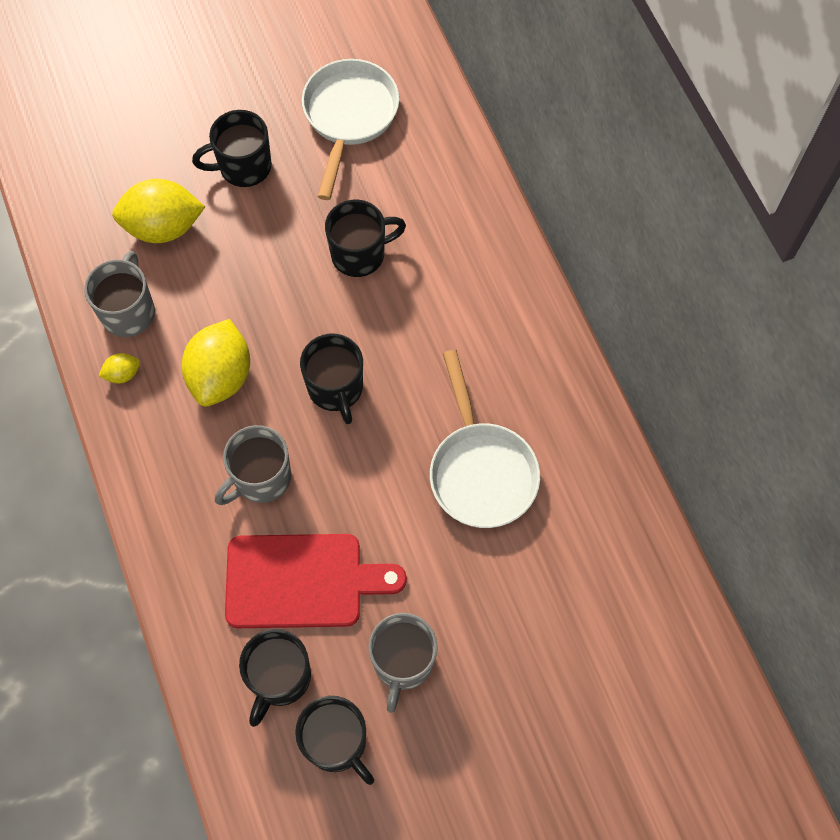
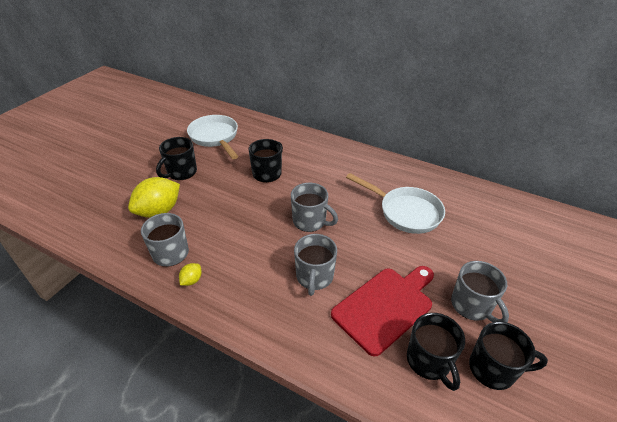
camera: 40 degrees left, 25 degrees down
yellow lemon [181,319,250,406] -> none
black mug [300,334,363,424] -> grey mug [291,183,338,232]

